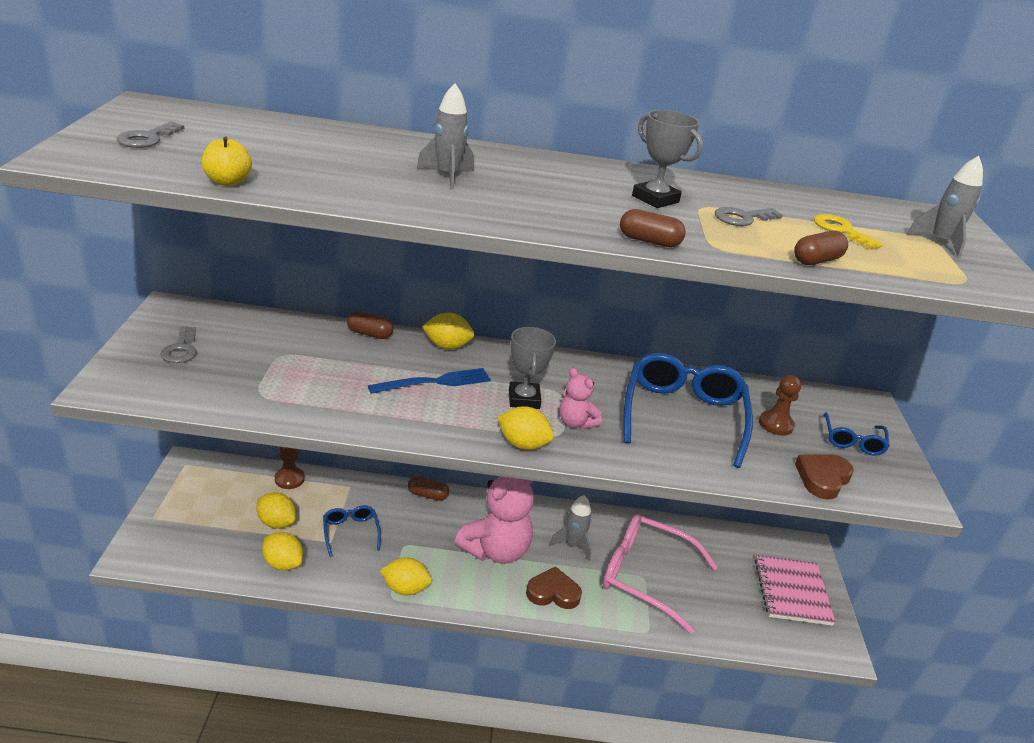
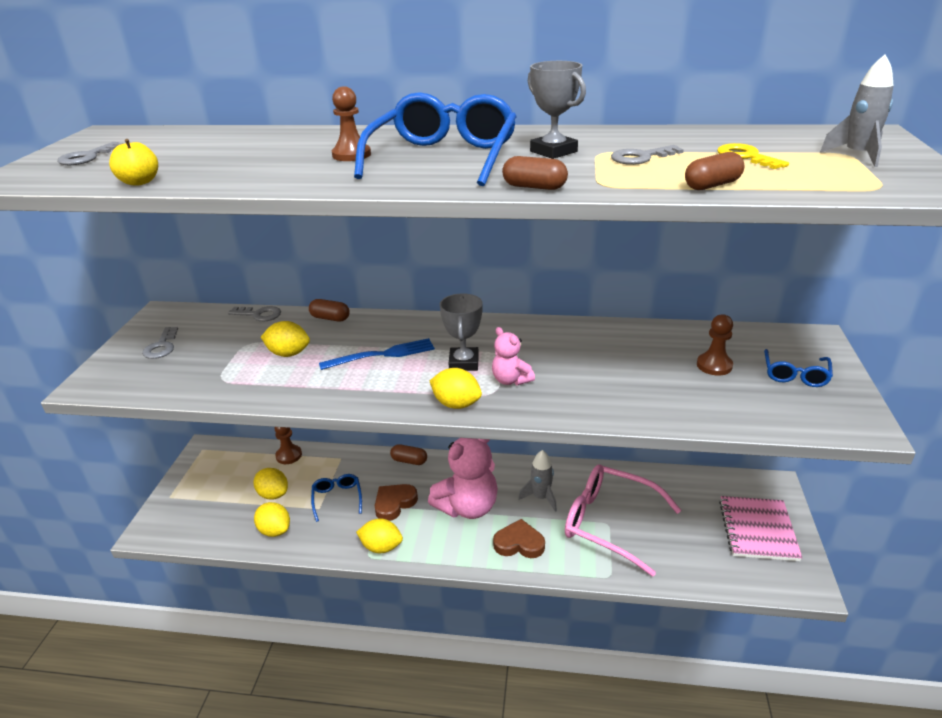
camera: 10 degrees right, 0 degrees up
grey rocket [417,83,474,189] -> brown pawn [332,86,371,161]
yellow lemon [422,312,474,349] -> yellow lemon moved to [261,321,310,357]
blue glasses [623,353,753,468] -> blue glasses moved to [354,92,517,186]
brown heart [795,454,854,500] -> brown heart moved to [375,484,418,521]
none -> grey key [228,306,281,321]

